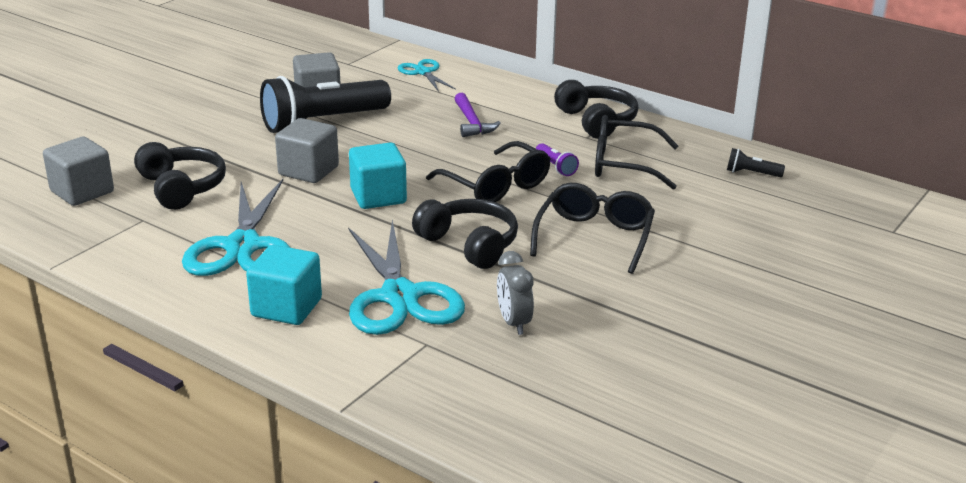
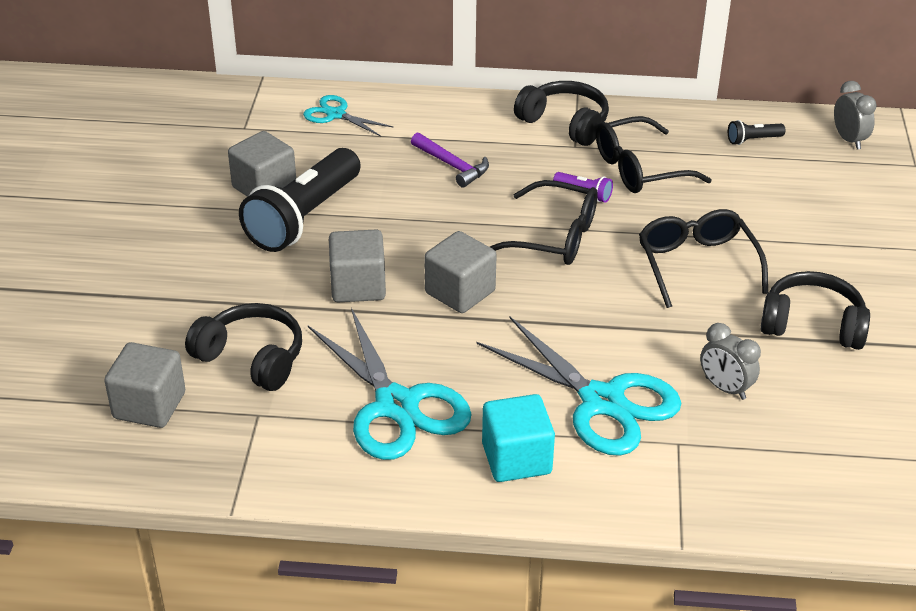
camera: 30 degrees left, 10 degrees up
turquoise cube [349,142,407,209] -> grey cube [424,231,497,313]
black headphones [412,199,518,269] -> black headphones moved to [761,271,870,350]
none -> grey clock [834,81,877,149]

